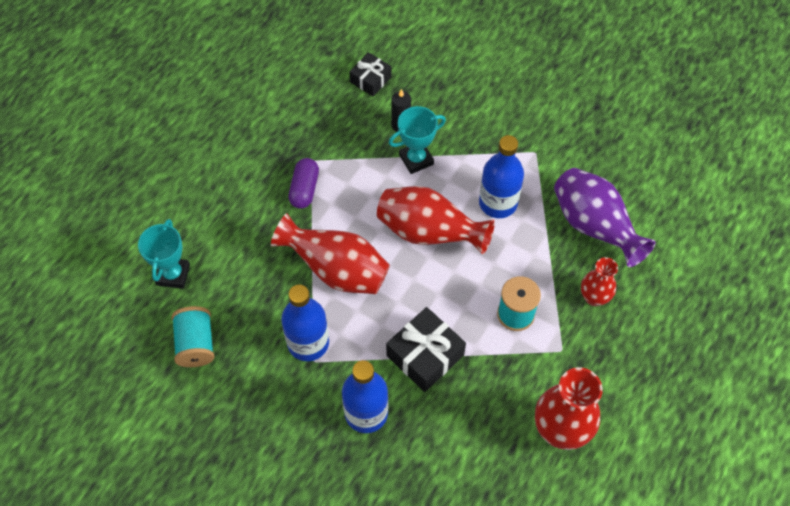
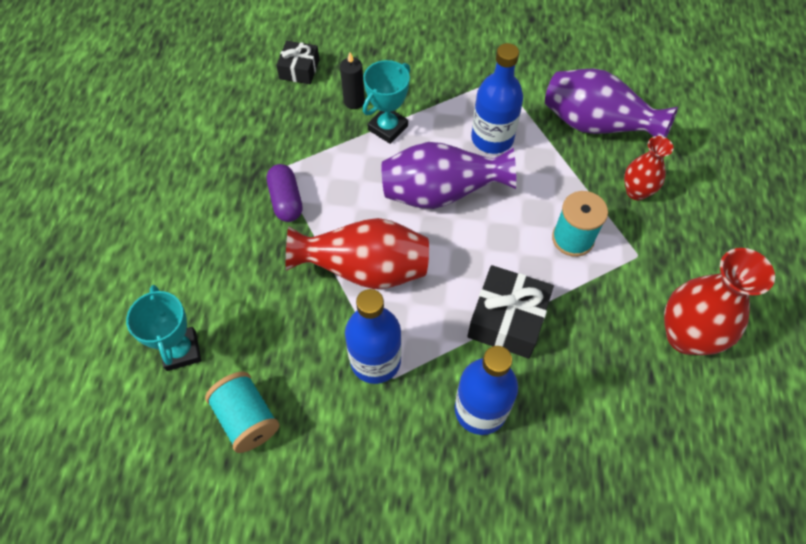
camera: 25 degrees left, 0 degrees up
red vase [377,186,495,254] -> purple vase [382,142,516,209]

